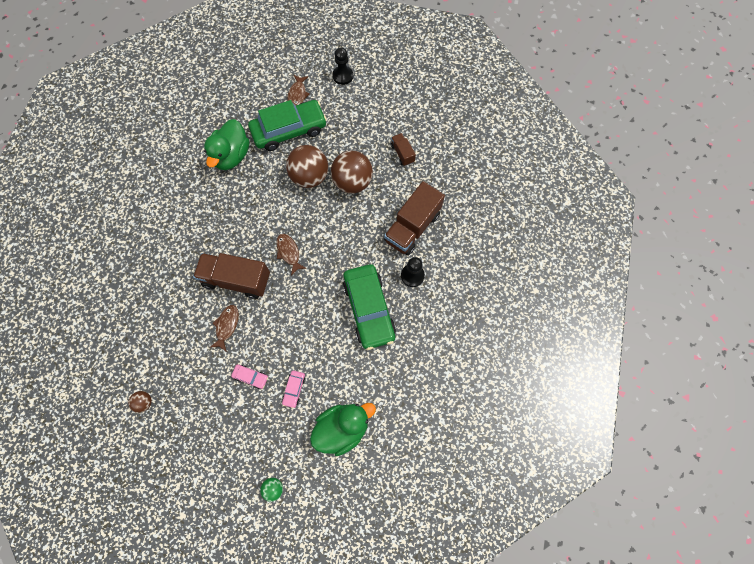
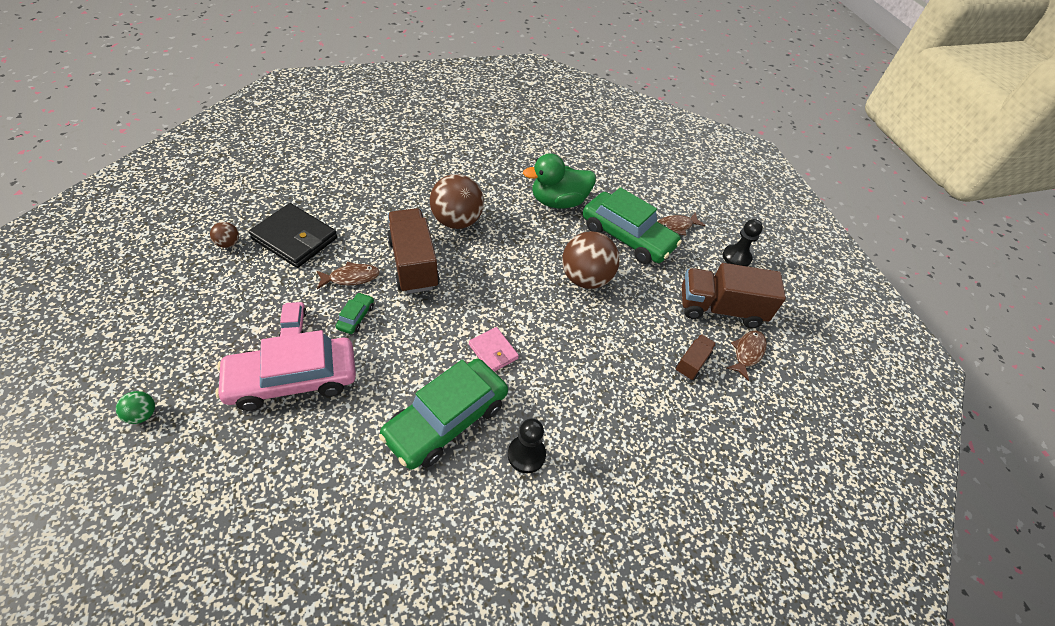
camera: 55 degrees right, 20 degrees down
brown fish [276,234,306,276] -> brown fish moved to [726,331,767,381]
pink car [282,370,306,408] -> pink car [215,330,356,411], size x2.43
green duck [310,403,376,456] -> none
brown ball [331,151,373,194] -> brown ball moved to [430,174,484,229]
brown truck [384,181,445,256] -> brown truck moved to [682,263,786,328]
none -> black wallet [249,203,337,268]
none -> green car [336,292,374,334]
none -> pink wallet [469,327,519,372]

